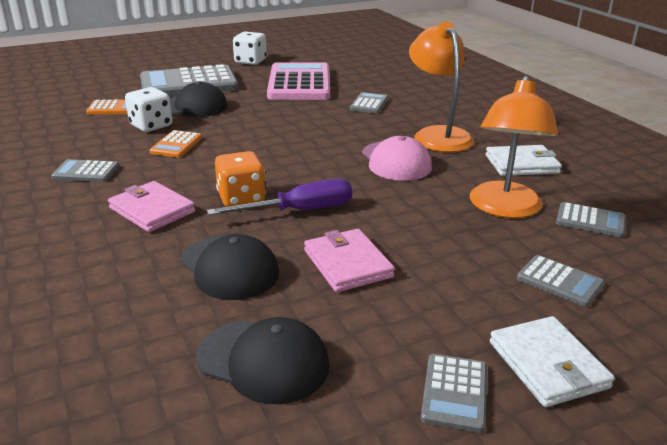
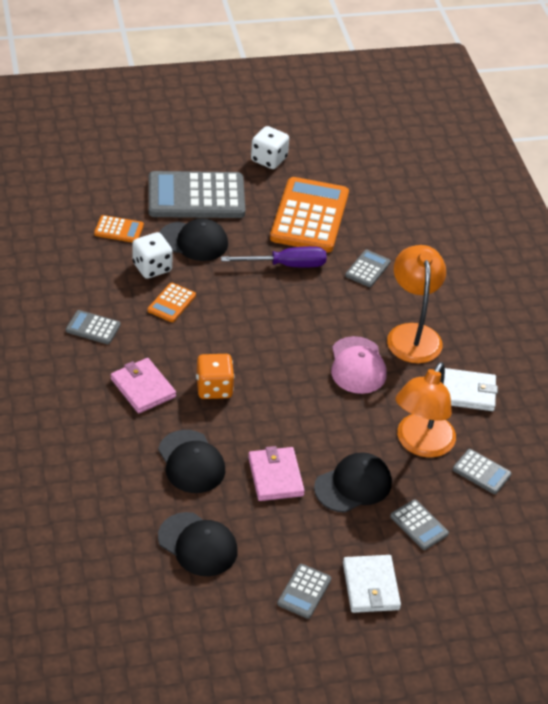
camera: 10 degrees right, 15 degrees up
purple screwdriver [207,178,352,215] -> purple screwdriver moved to [221,246,327,267]
pink calculator [267,62,330,100] -> orange calculator [270,177,349,253]
none -> black cap [314,452,392,513]

